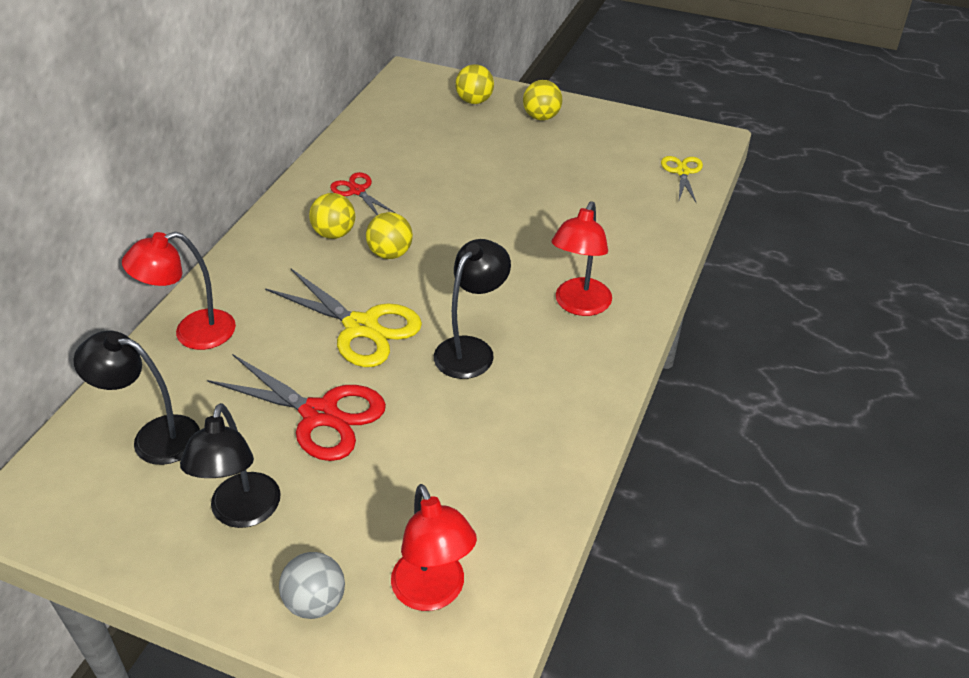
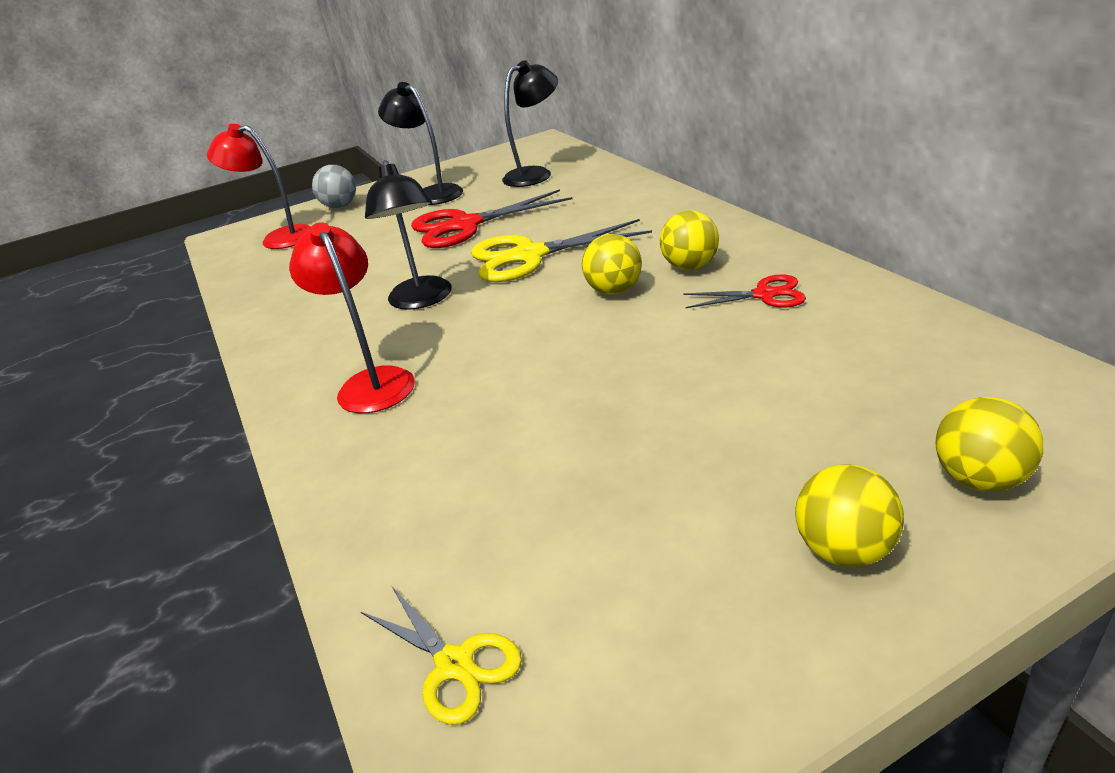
camera: 135 degrees right, 10 degrees down
red lamp [122,232,236,350] -> none

